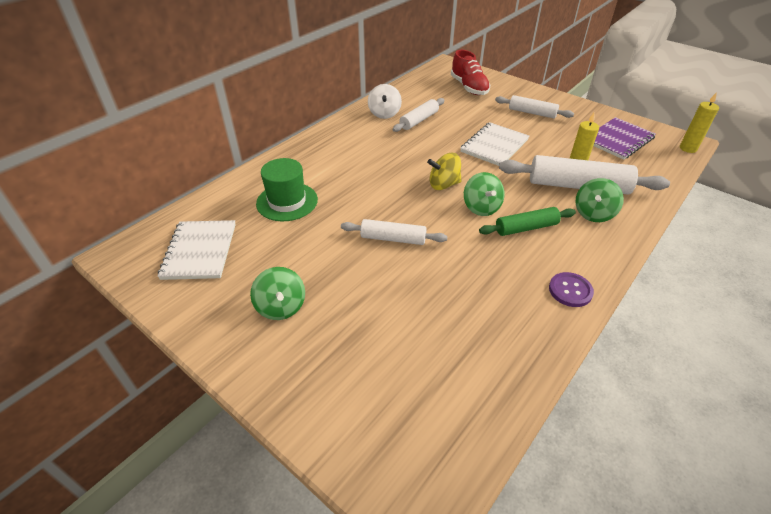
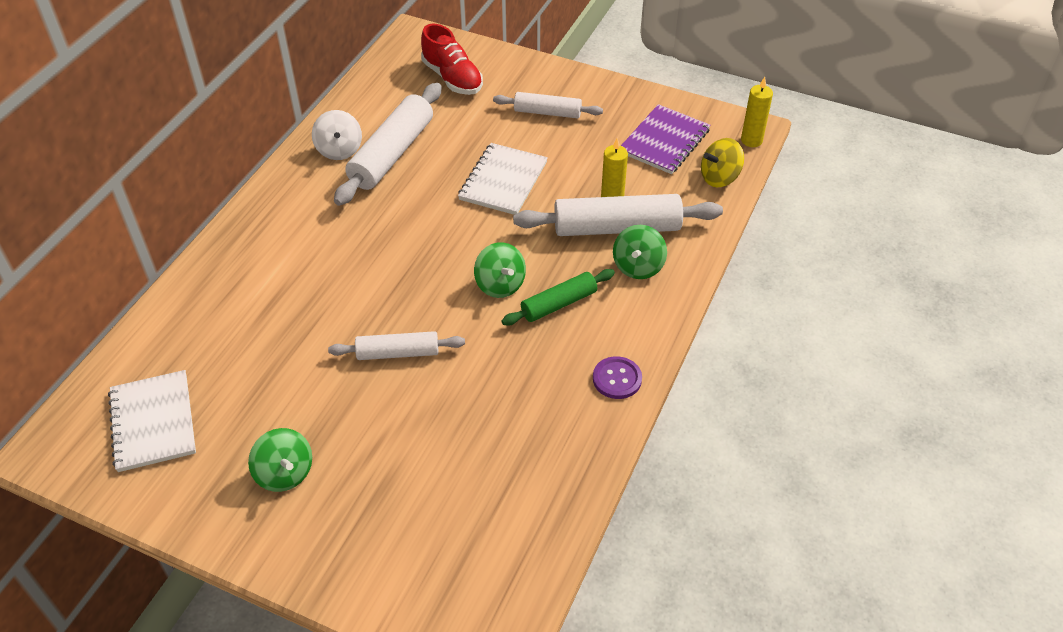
camera: 15 degrees left, 5 degrees up
green hat [256,158,318,221] -> none
white rolling pin [393,98,445,132] -> white rolling pin [334,83,442,206], size x1.70
yellow spinning top [427,153,462,190] -> yellow spinning top moved to [701,138,744,187]

